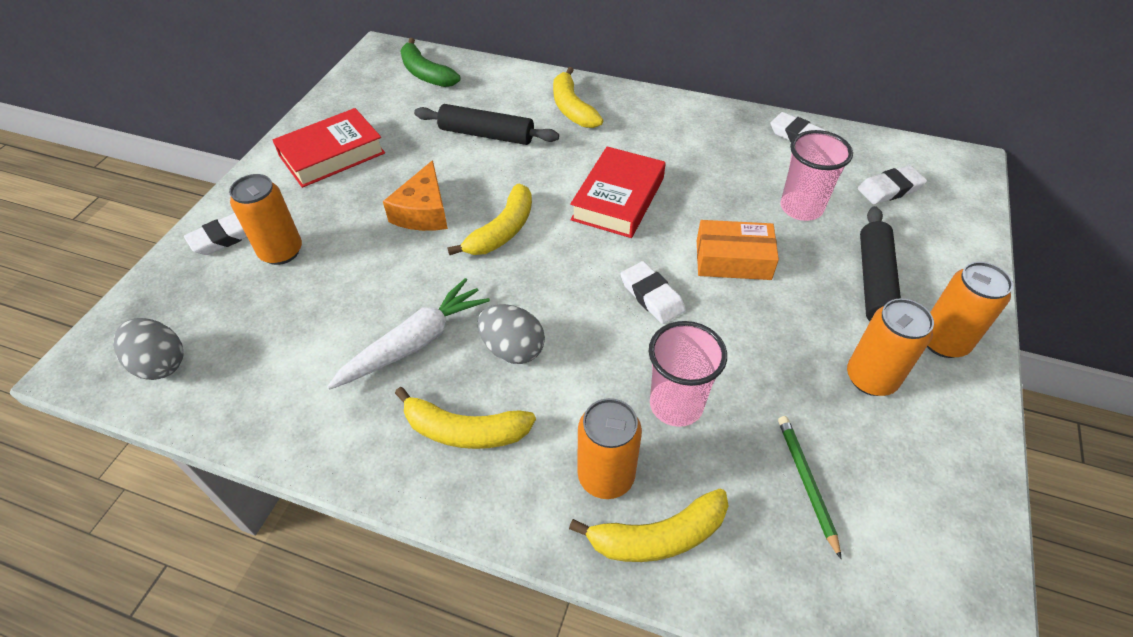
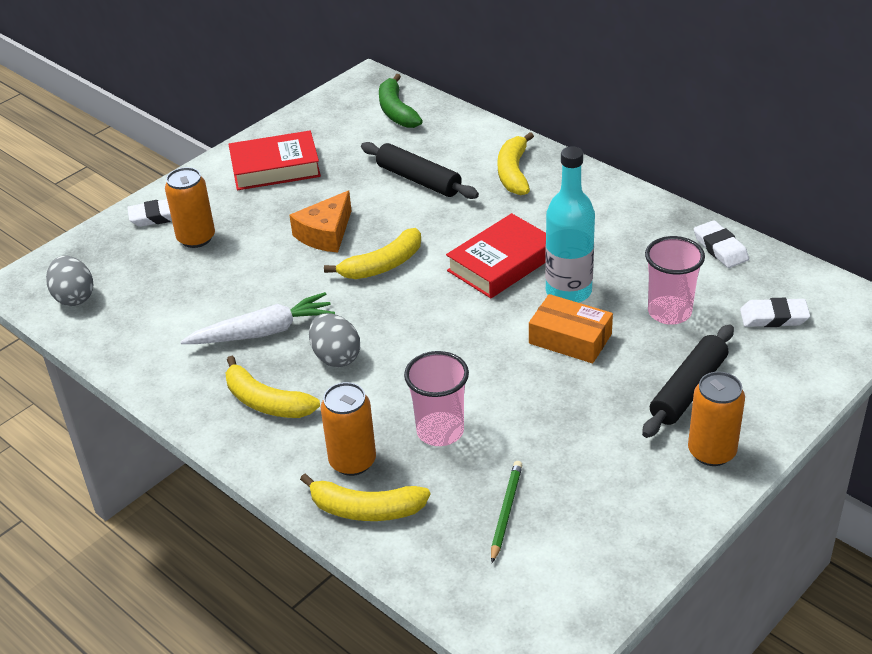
camera: 25 degrees right, 10 degrees down
white eraser [620,261,686,324] -> none
orange can [847,298,934,396] -> none
none -> turquoise bottle [545,146,595,303]

